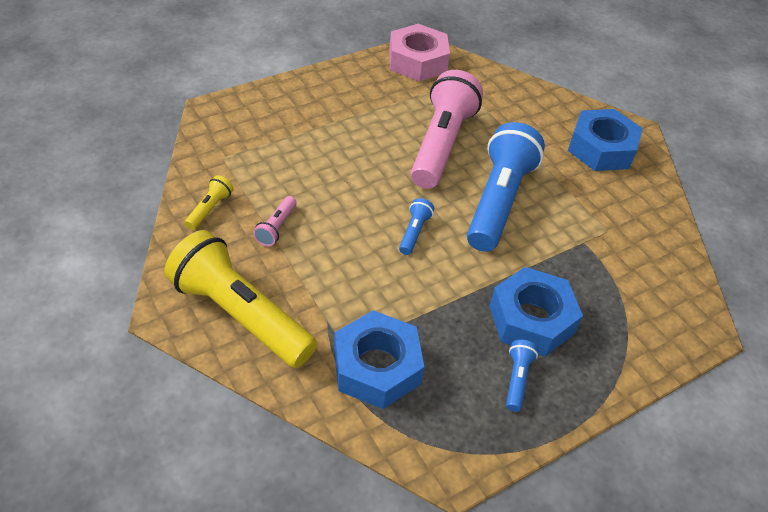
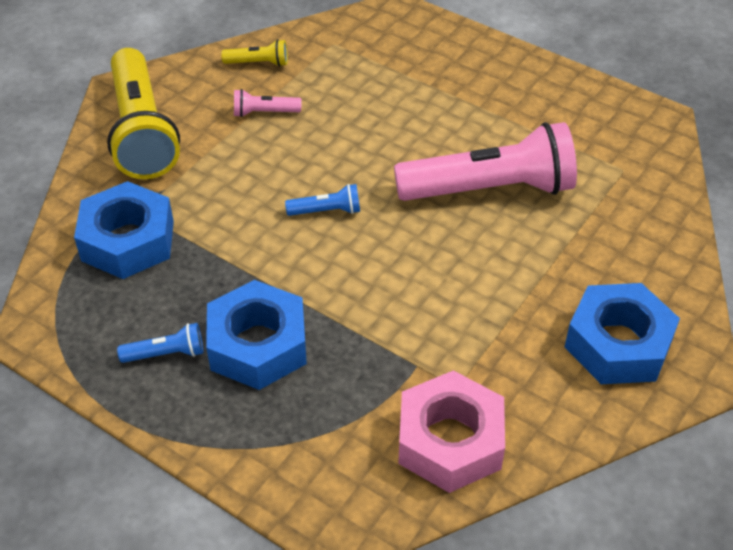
camera: 70 degrees right, 0 degrees up
yellow flashlight [165,230,317,368] -> yellow flashlight turned 150 degrees clockwise [107,48,180,179]
pink nut [389,24,450,81] -> pink nut moved to [398,370,505,493]
blue flashlight [467,122,545,252] -> none

